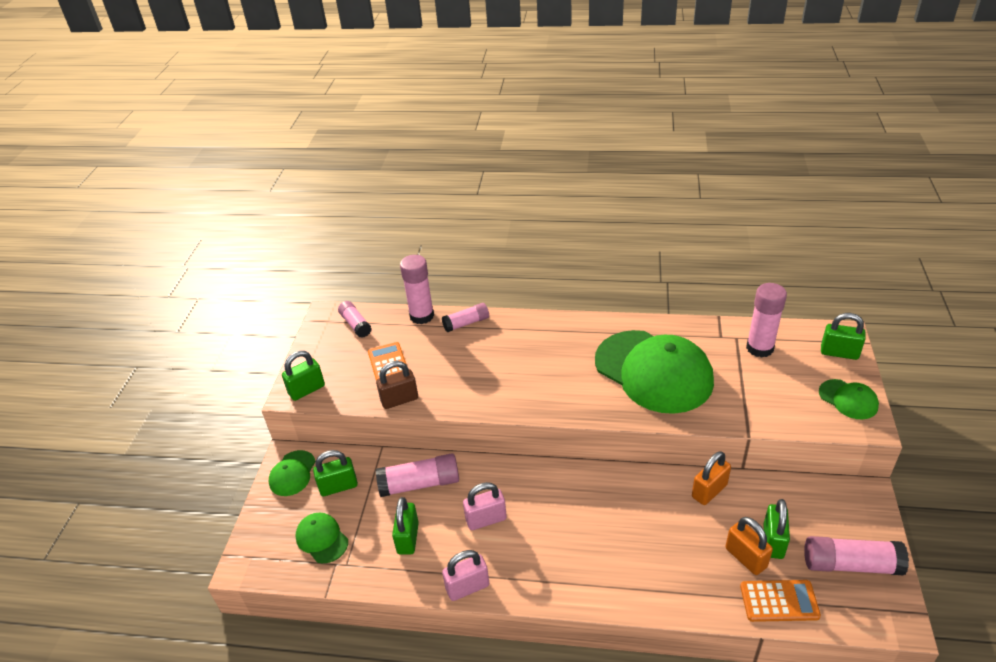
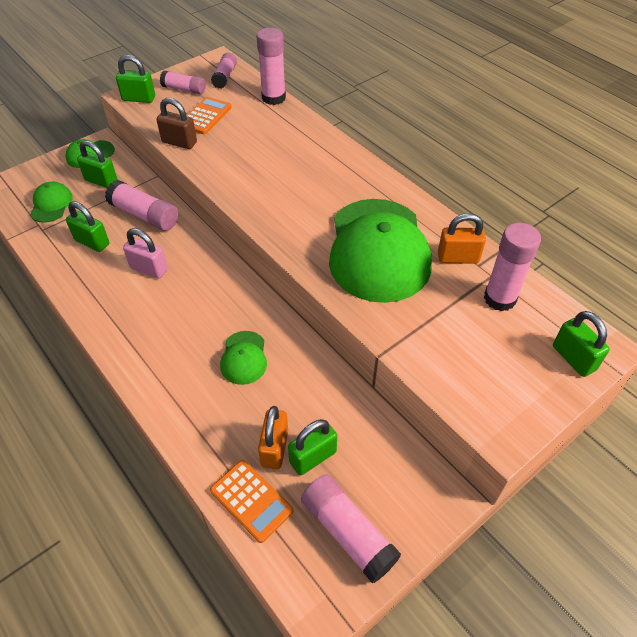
camera: 40 degrees right, 10 degrees up
green padlock [392,497,419,555] -> green padlock turned 75 degrees clockwise [66,201,109,252]
pink glue stick [442,303,489,332] -> pink glue stick moved to [160,71,206,94]
pink padlock [442,550,490,601] -> none
orange padlock [692,451,731,505] -> orange padlock moved to [438,213,486,264]
green cap [819,379,879,419] -> green cap moved to [220,331,267,385]

